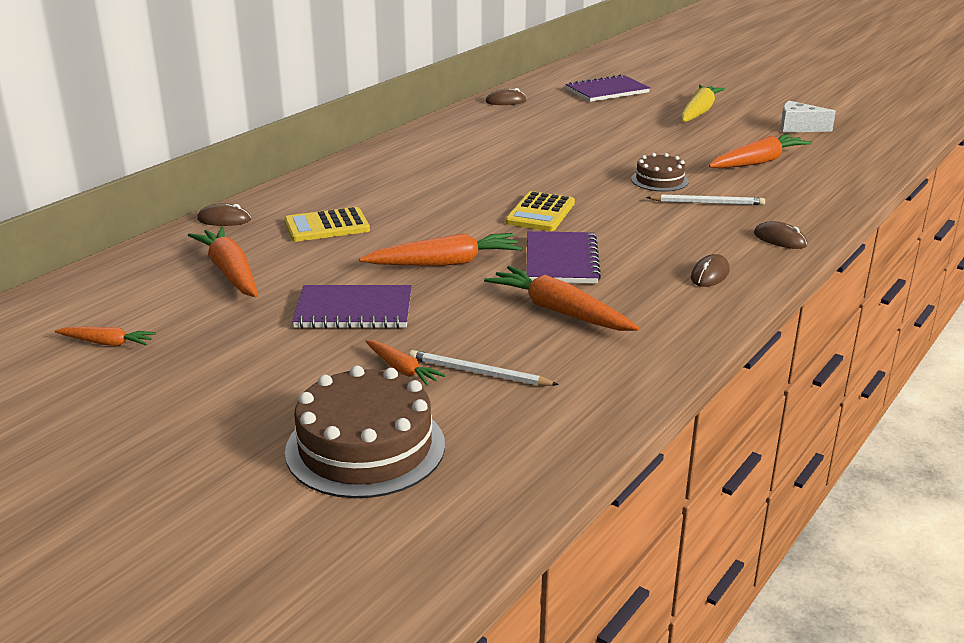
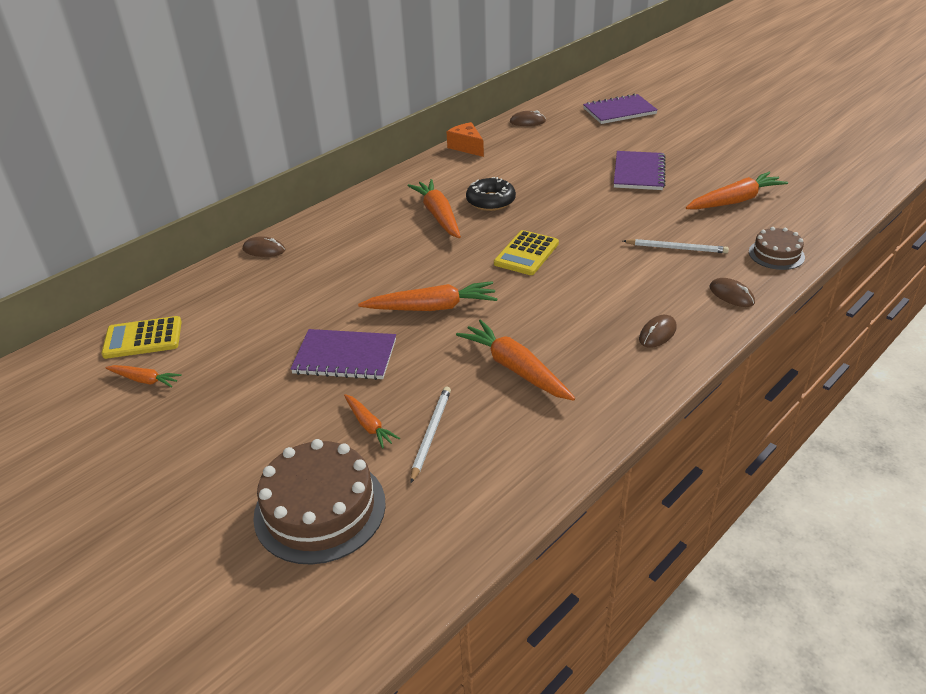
camera: 10 degrees right, 10 degrees up
orange carrot [188,227,258,297] -> orange carrot moved to [407,179,461,238]
yellow calculator [284,207,370,242] -> yellow calculator moved to [101,316,182,359]
white pencil [409,350,559,386] -> white pencil turned 75 degrees clockwise [410,387,451,483]
purple notebook [526,231,601,283] -> purple notebook moved to [614,151,666,190]
brown cake [631,153,689,191] -> brown cake moved to [749,227,805,270]
yellow carrot [681,85,725,122] -> none
white cheese [780,101,836,133] -> none
none -> orange cheese [446,122,484,157]
none -> black donut [466,177,516,211]

